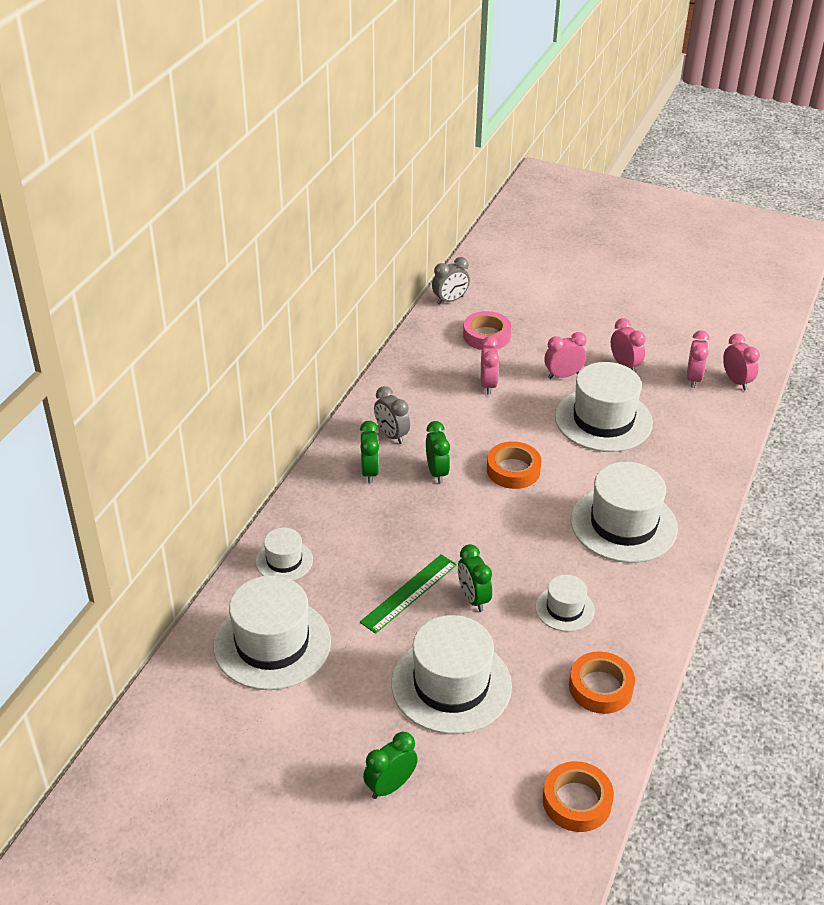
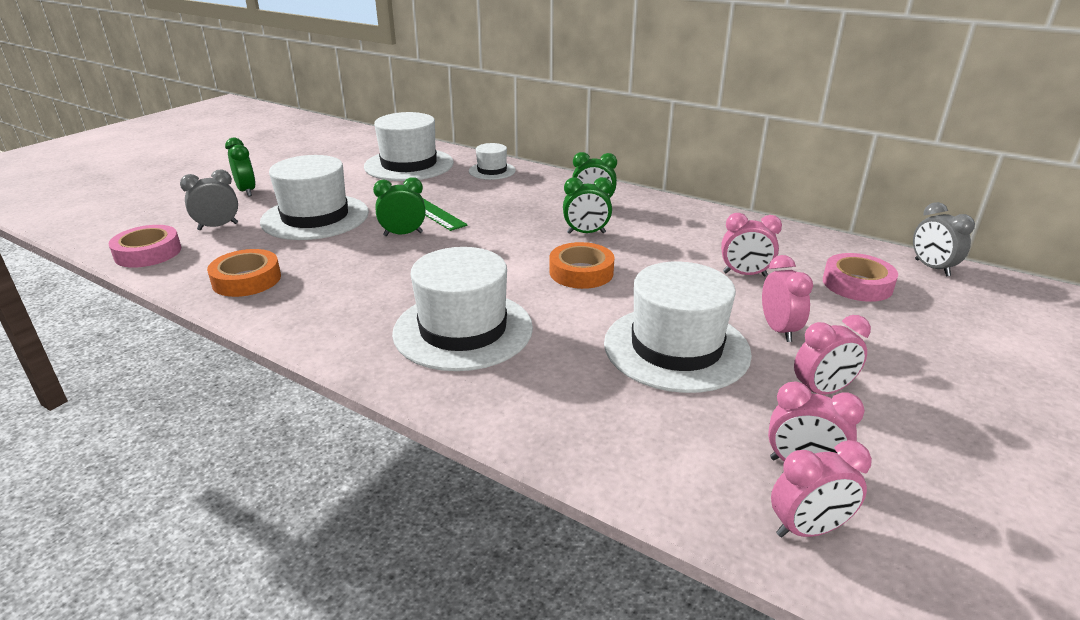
camera: 100 degrees right, 10 degrees down
grey clock [374,386,410,444] -> grey clock moved to [180,169,238,230]
white hat [535,575,595,632] -> none
orange tape [543,761,614,832] -> pink tape [109,225,181,268]

